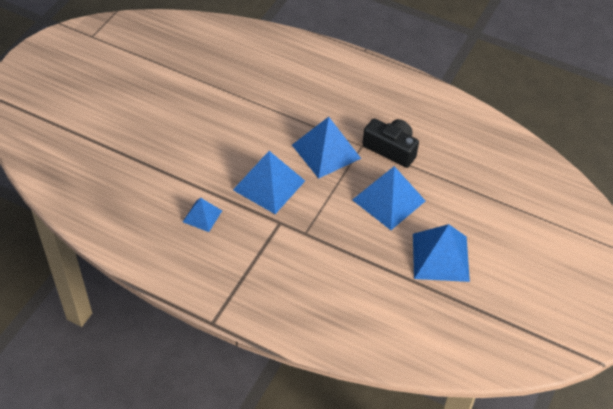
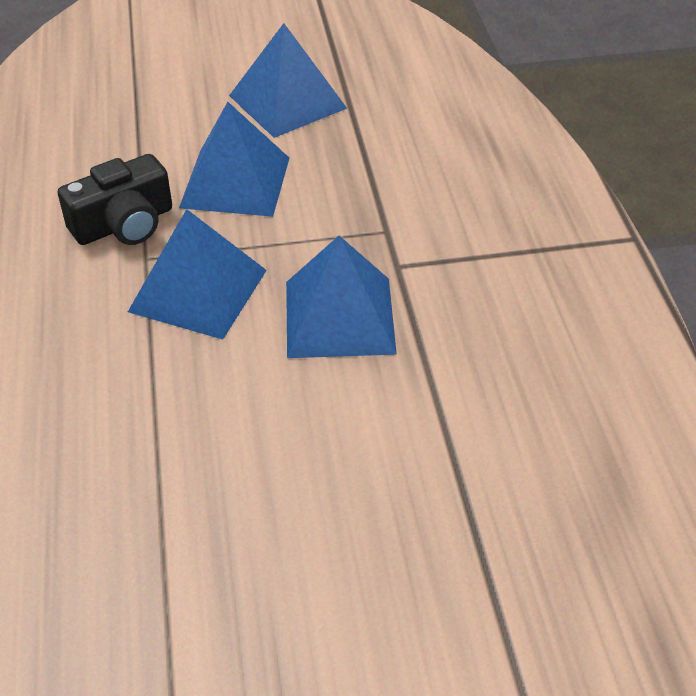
camera: 125 degrees left, 5 degrees down
blue pyramid [183,198,222,232] -> none
black camera [362,118,419,168] -> black camera turned 120 degrees counterclockwise [58,154,172,245]

